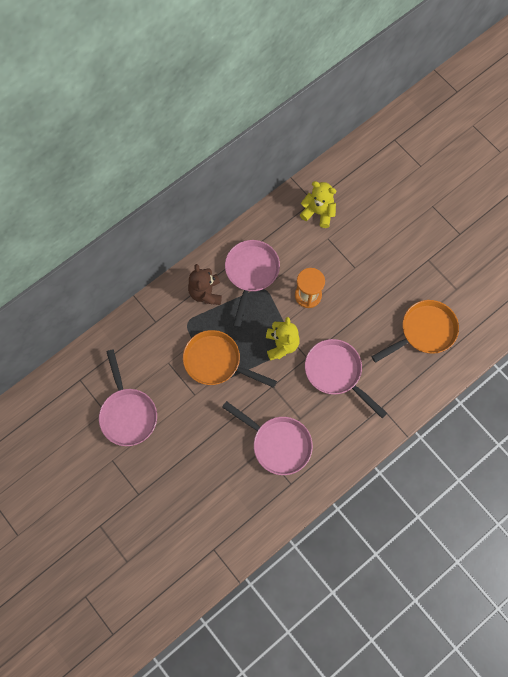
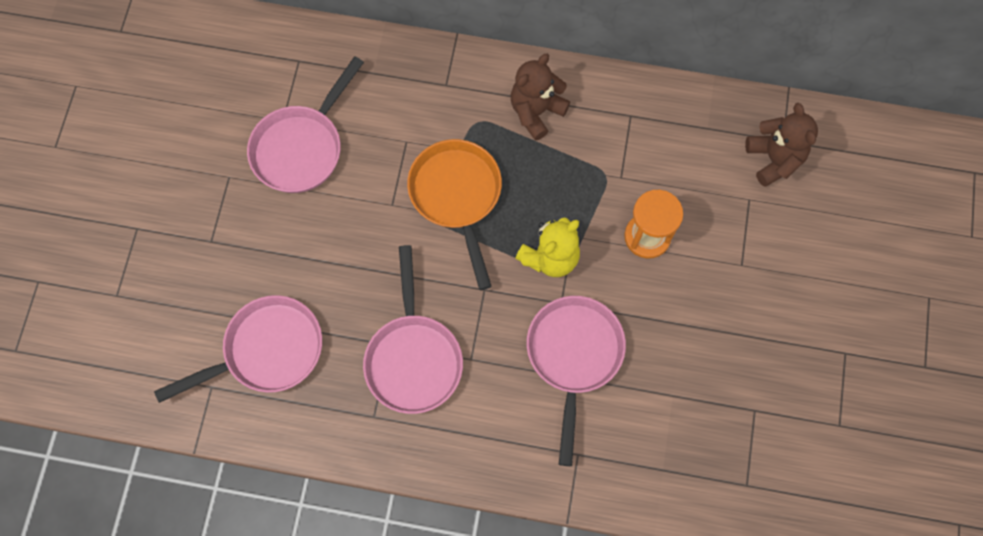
camera: 50 degrees right, 0 degrees up
pink pan [225,240,280,328] -> pink pan moved to [154,295,322,403]
yellow teddy bear [300,181,336,228] -> brown teddy bear [745,103,818,187]
orange pan [371,300,459,363] -> none

